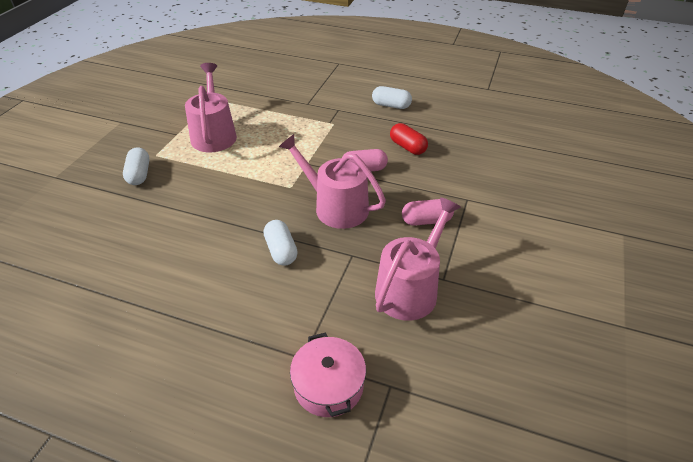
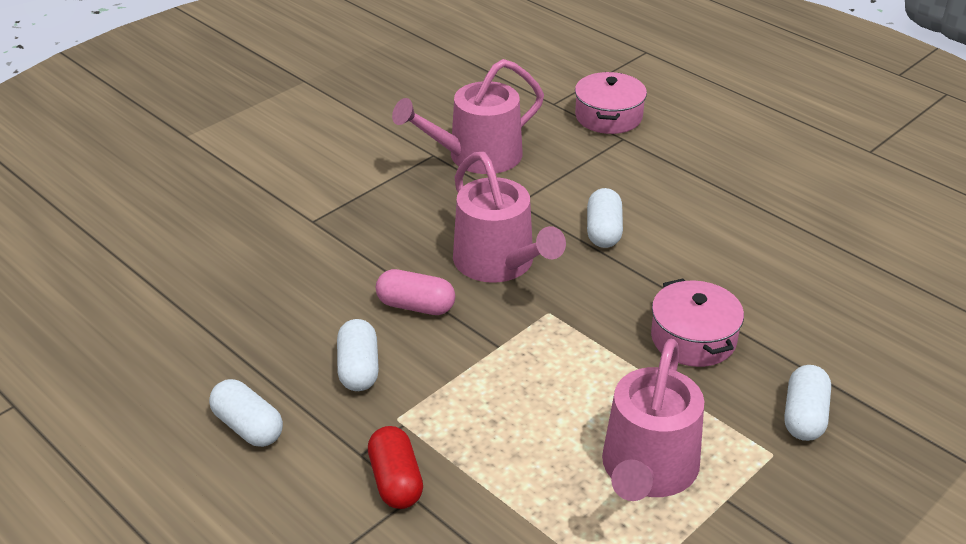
camera: 155 degrees left, 5 degrees down
red capsule [390,123,428,155] -> red capsule moved to [368,426,423,509]
pink capsule [402,199,454,226] -> none
none -> white capsule [337,319,379,391]
none -> pink pot [651,279,744,367]

